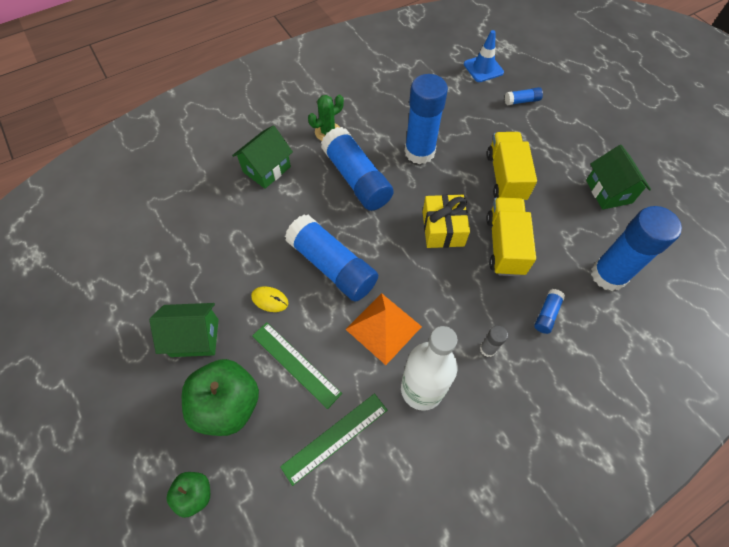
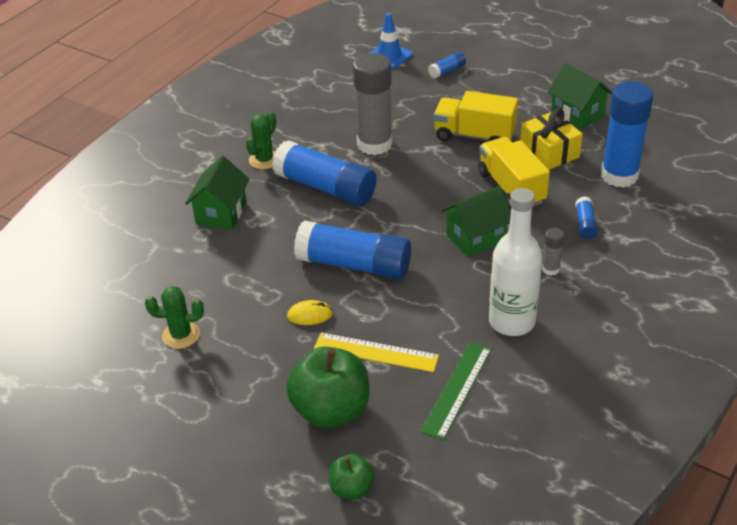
camera: 25 degrees left, 20 degrees down
green house [149,303,219,357] -> green house moved to [441,186,511,257]
green ruler [252,322,342,409] -> yellow ruler [314,332,439,372]
orange pyramid [345,293,422,365] -> none
blue glue stick [404,74,448,164] -> grey glue stick [353,53,392,155]
yellow gift [423,194,470,248] -> yellow gift moved to [521,108,583,170]
yellow truck [487,132,537,200] -> yellow truck turned 45 degrees counterclockwise [434,91,518,141]
none -> green cactus [145,286,204,349]

